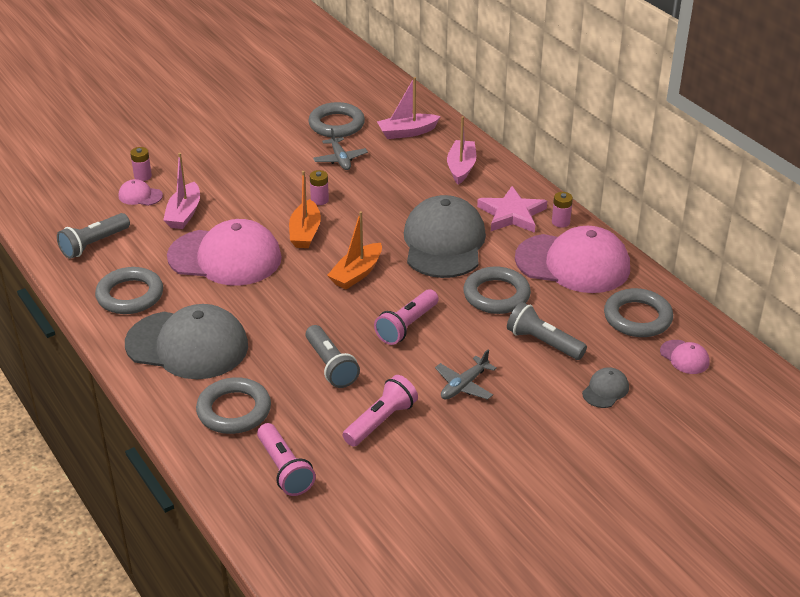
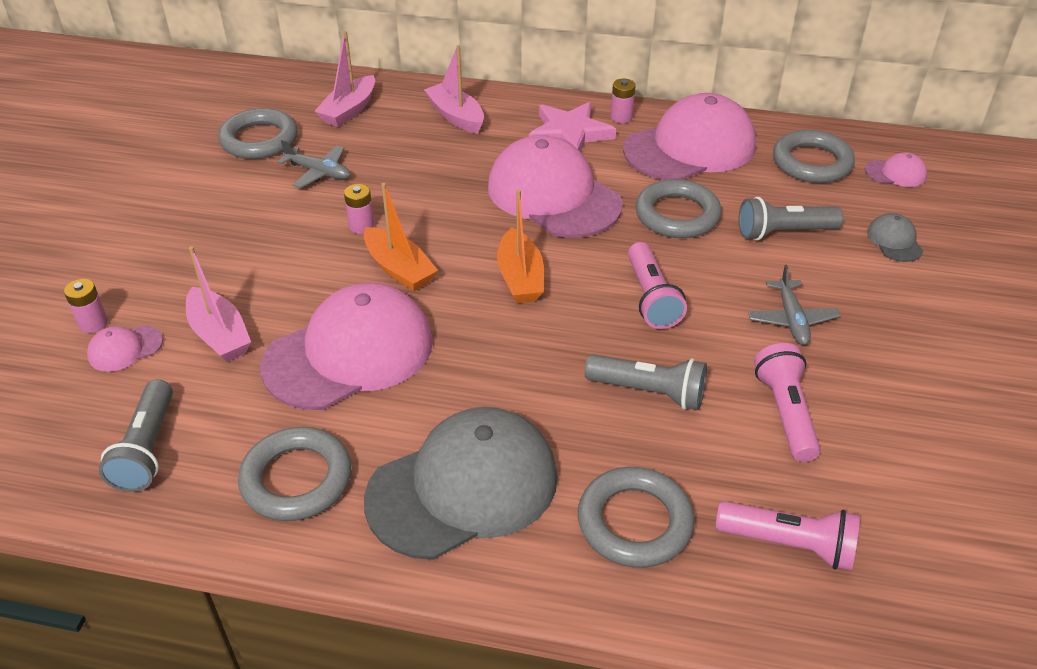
camera: 45 degrees left, 5 degrees up
grey cap [404,195,486,278] -> pink cap [488,135,623,238]

